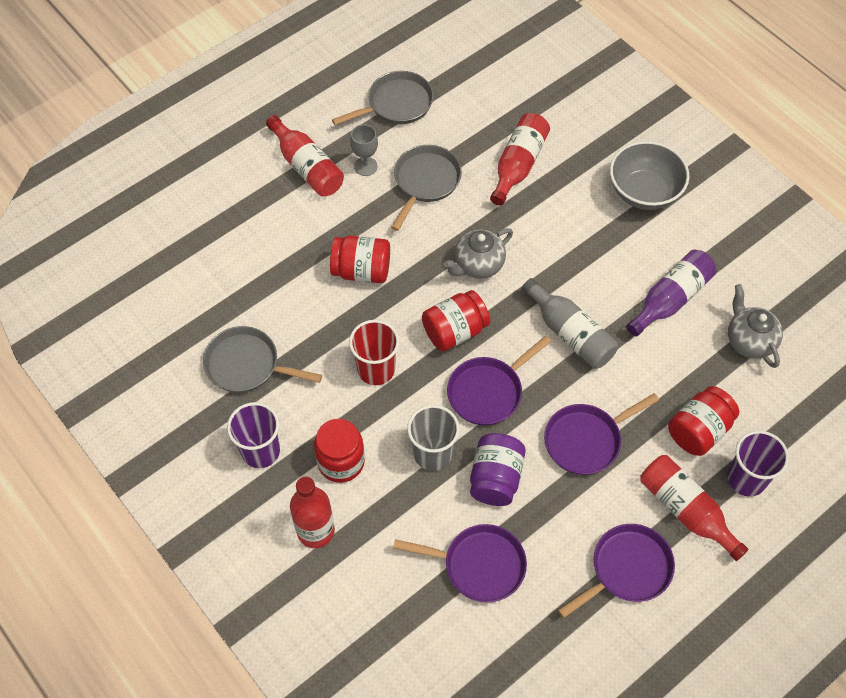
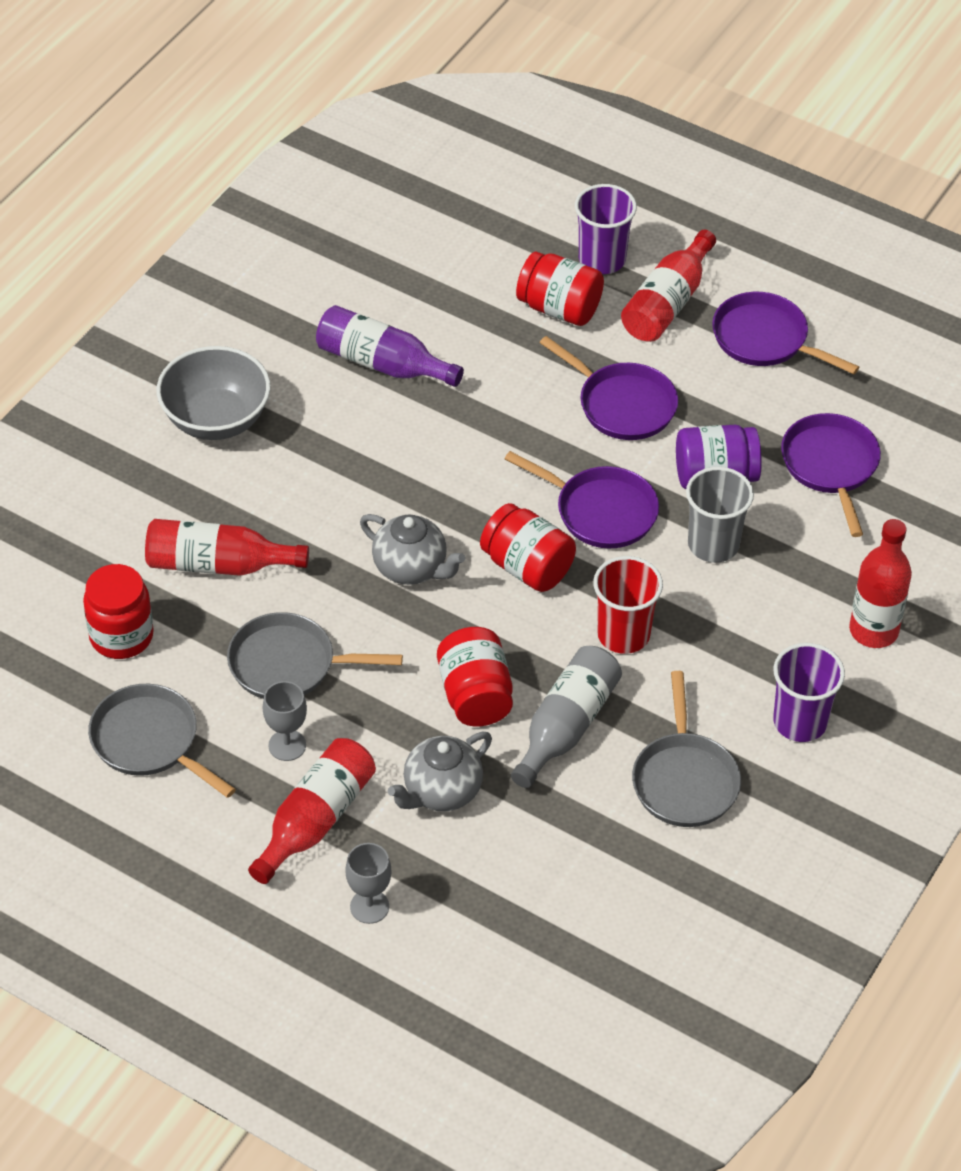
camera: 110 degrees left, 10 degrees down
red jar [314,419,365,483] -> red jar moved to [83,564,154,659]
grey bottle [522,278,618,369] -> grey bottle moved to [511,646,622,788]
grey teapot [728,284,783,368] -> grey teapot moved to [388,732,492,812]
none -> grey goblet [345,843,392,924]

